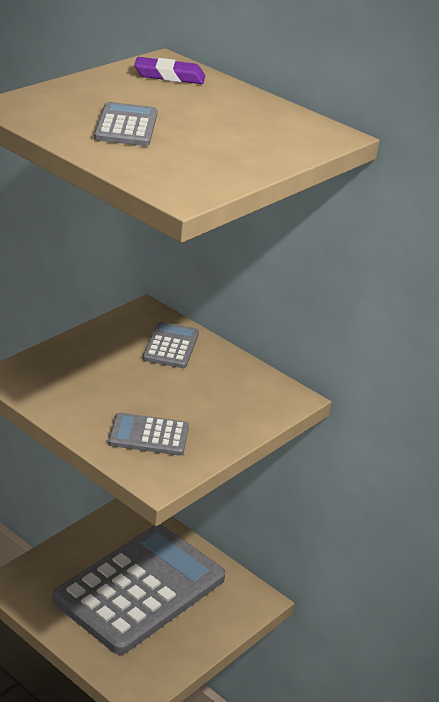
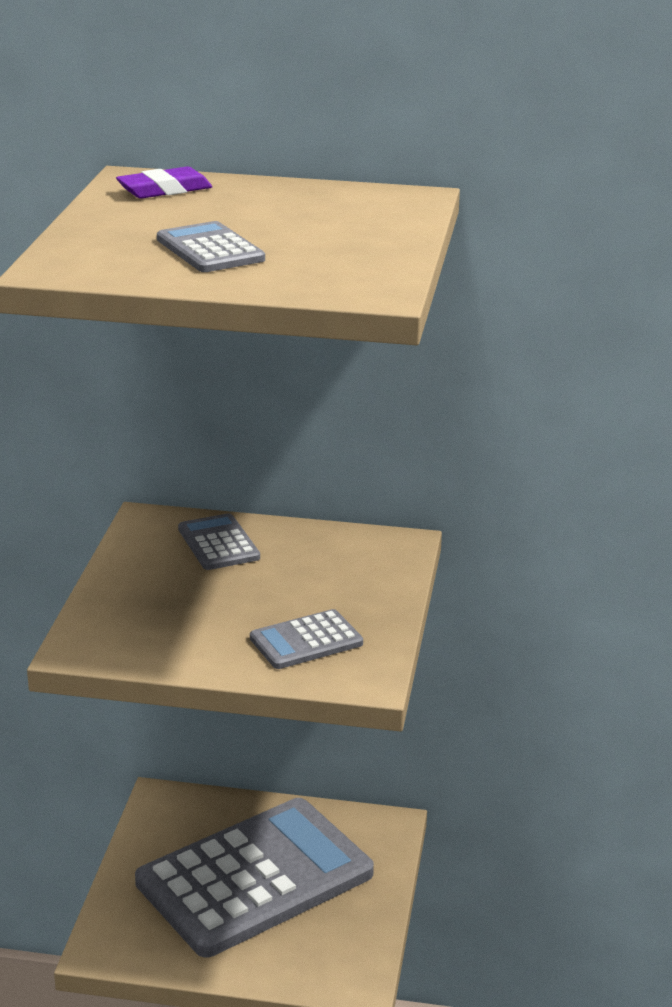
camera: 30 degrees left, 5 degrees down
grey calculator [53,524,225,655] -> grey calculator turned 45 degrees clockwise [135,798,374,958]

